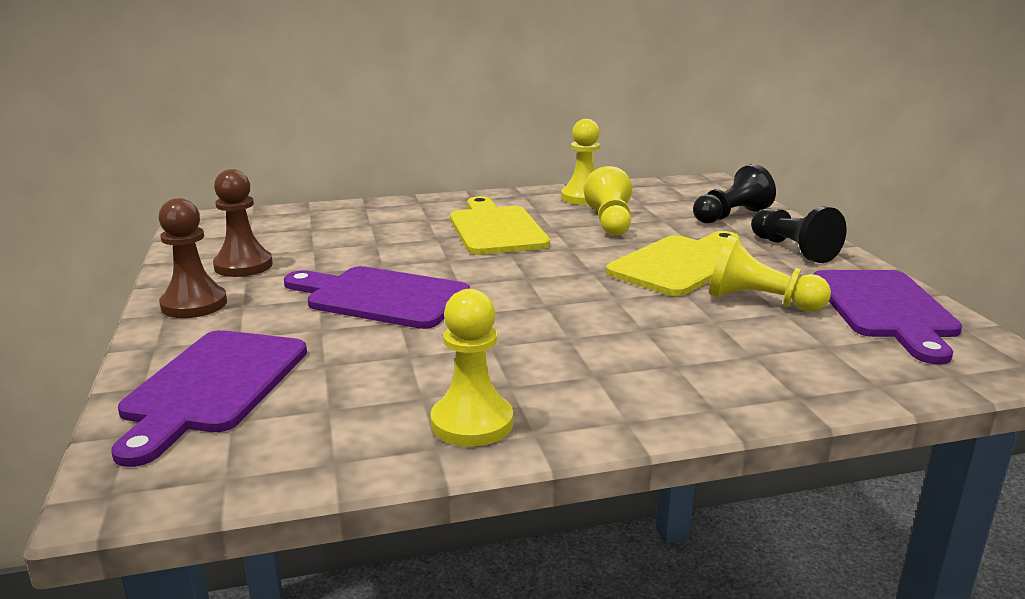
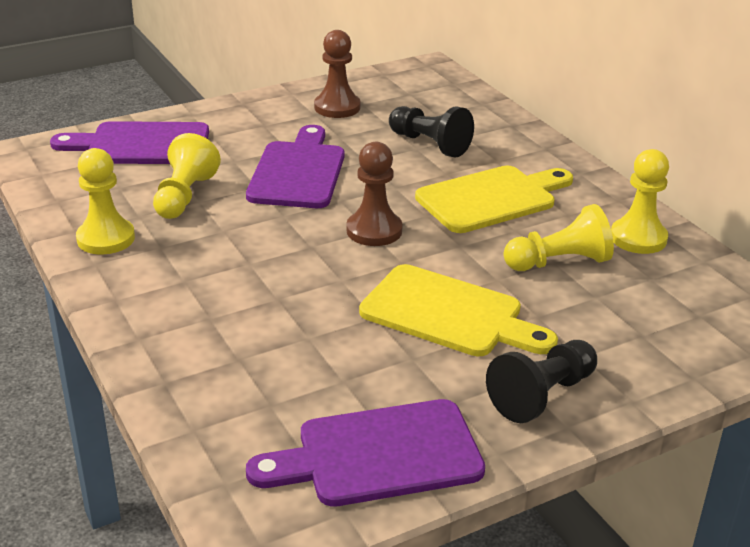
camera: 75 degrees right, 10 degrees up
brown pawn [158,198,227,318] -> brown pawn moved to [347,142,403,246]
black pawn [693,164,776,223] -> black pawn moved to [389,106,474,158]
yellow pawn [709,235,831,312] -> yellow pawn moved to [153,133,221,219]

